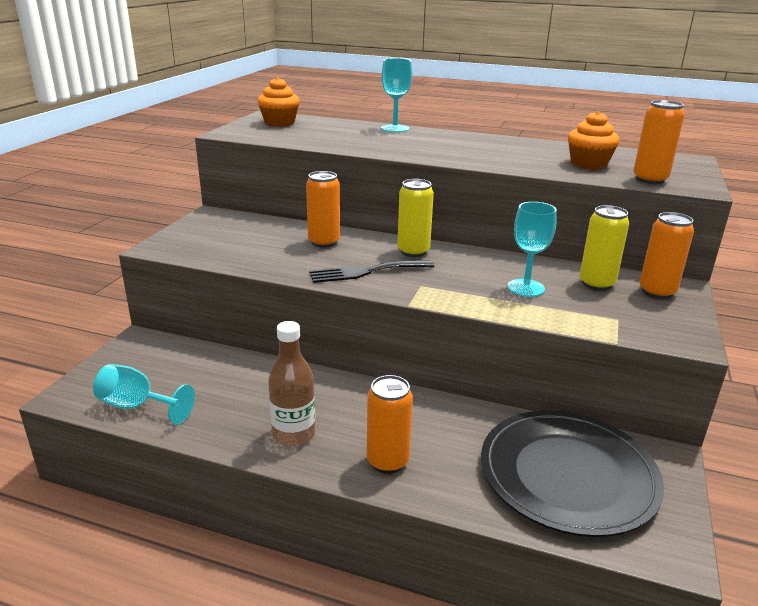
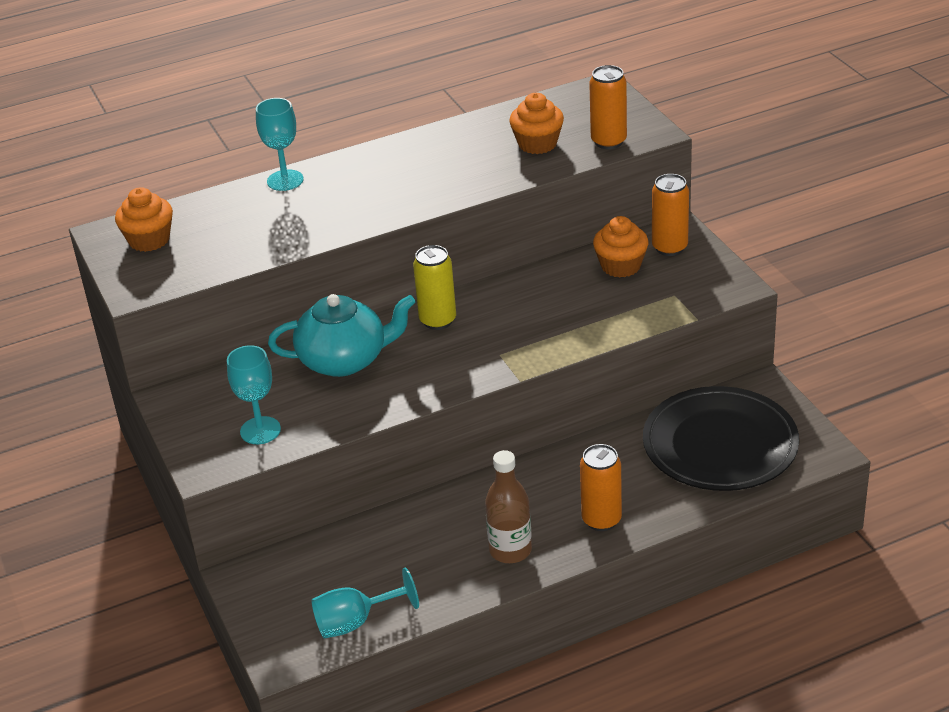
camera: 40 degrees left, 10 degrees up
orange can [306,171,340,248] -> turquoise teapot [268,294,415,377]
black fork [309,260,435,283] -> none
turquoise goblet [508,202,557,297] -> turquoise goblet moved to [227,345,281,444]
yellow can [580,205,629,291] -> orange cupcake [593,216,648,278]

